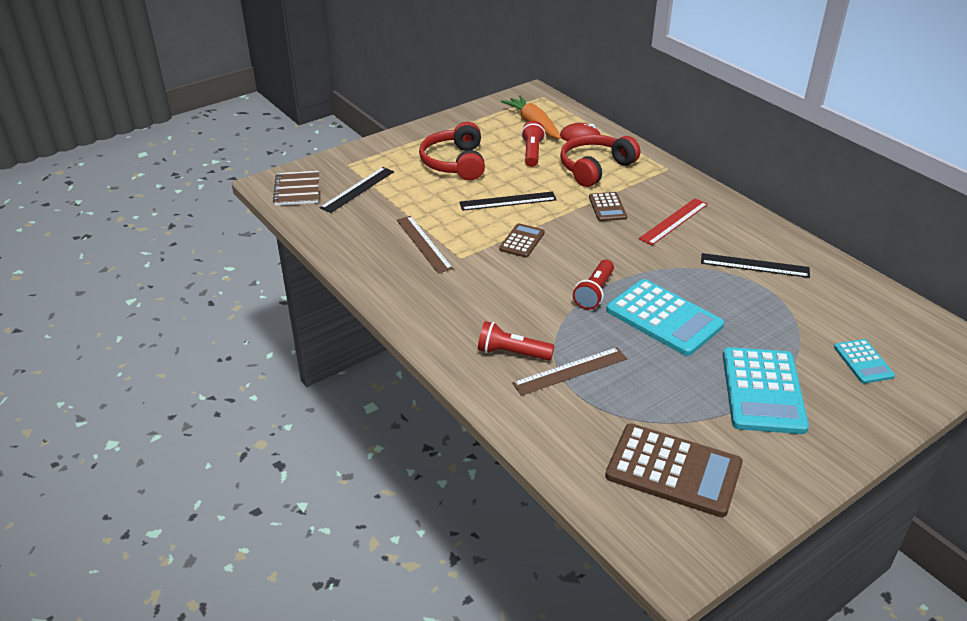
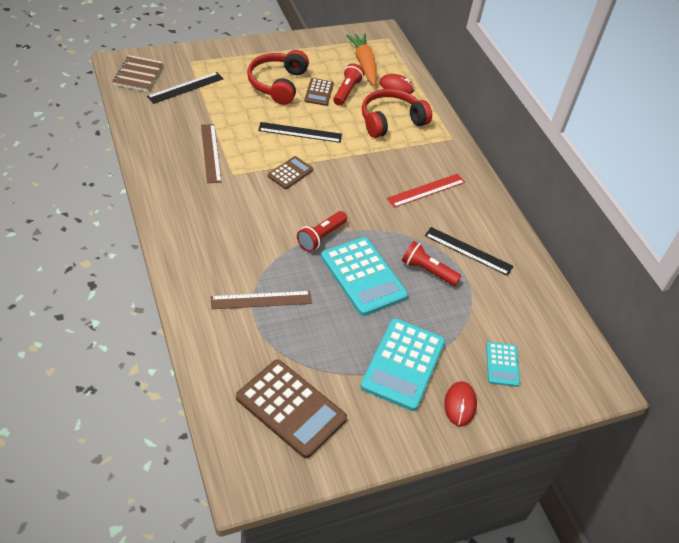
camera: 10 degrees right, 10 degrees up
red flashlight [478,321,554,361] -> red flashlight moved to [402,241,461,286]
brown calculator [589,192,627,221] -> brown calculator moved to [304,78,334,106]
none -> red mouse [444,381,477,426]

